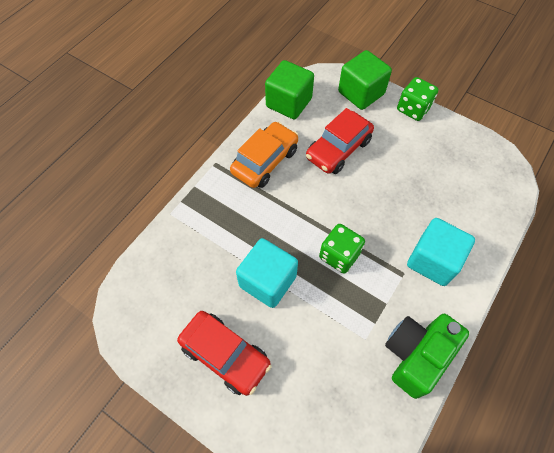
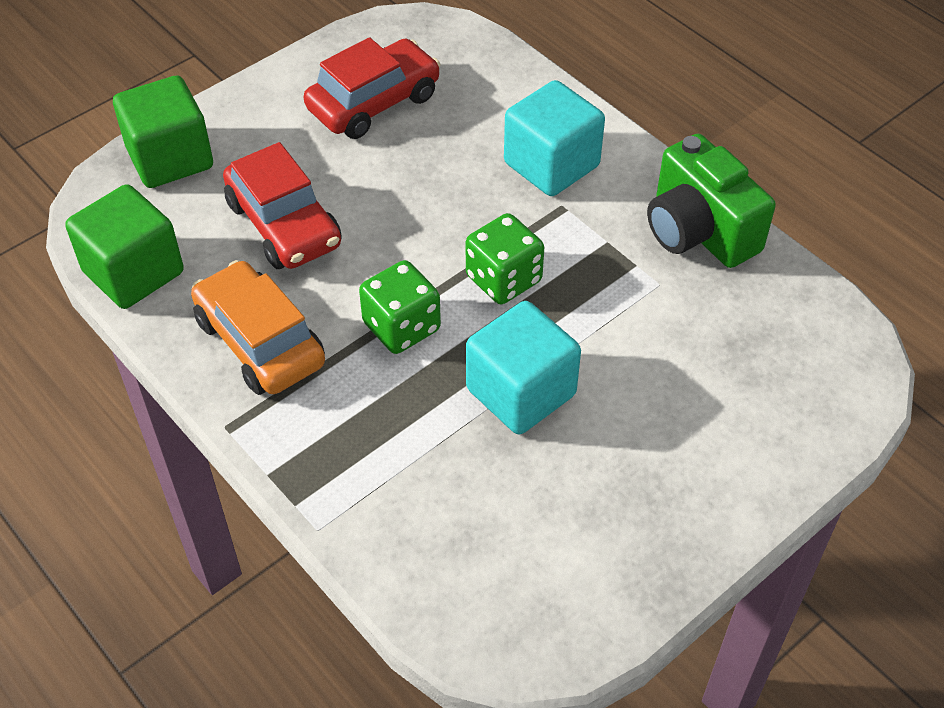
camera: 75 degrees left, 10 degrees down
red car [177,311,272,396] -> red car moved to [304,37,441,139]
green dice [397,77,438,121] -> green dice moved to [359,260,441,354]

